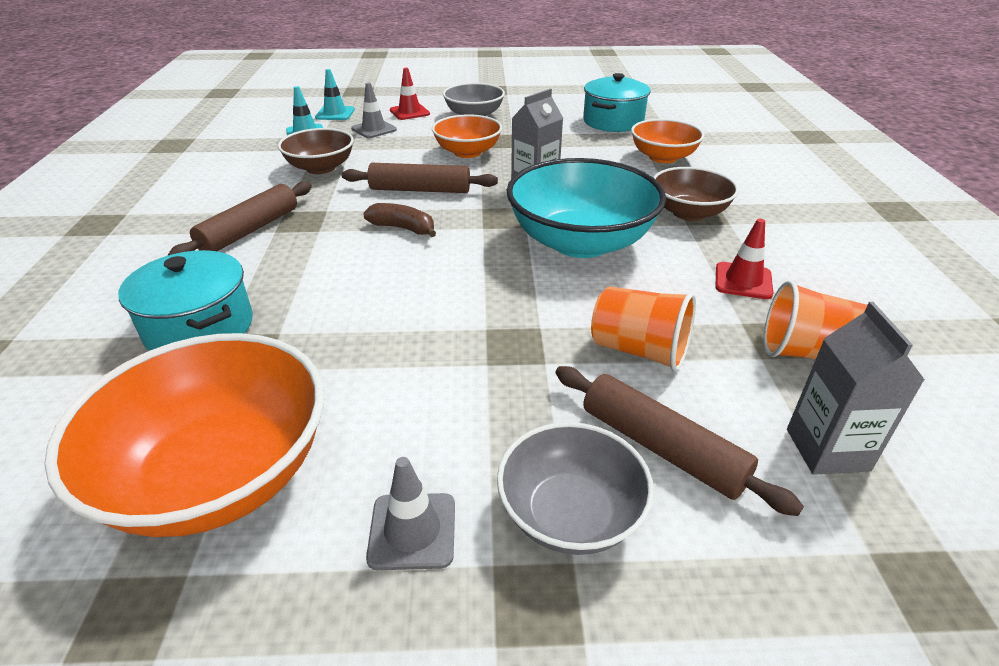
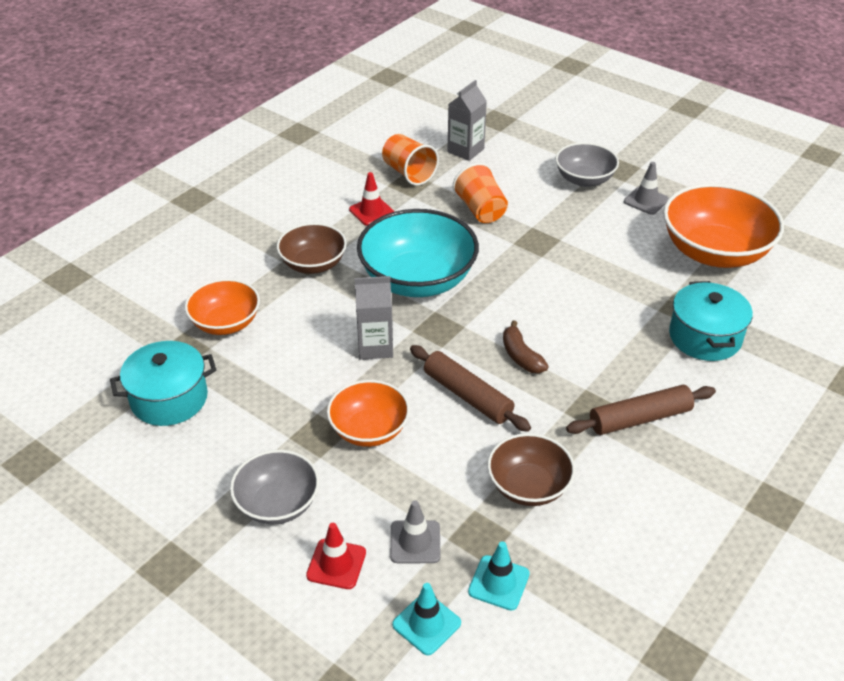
camera: 140 degrees left, 5 degrees up
brown rolling pin [556,366,804,516] -> none

